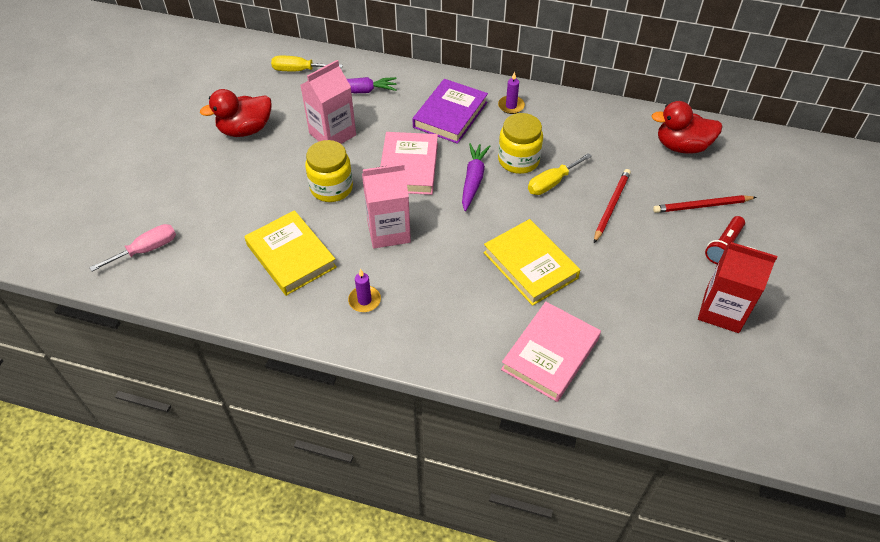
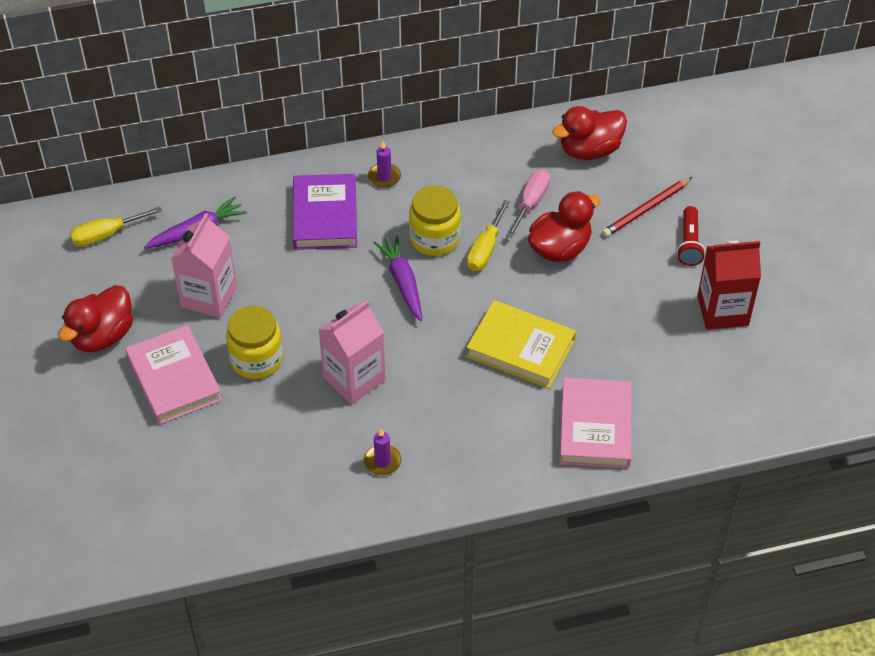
camera: 30 degrees left, 0 degrees up
pink screwdriver [89,224,176,271] -> pink screwdriver moved to [506,169,550,238]
yellow book [245,210,337,296] -> none
pink book [380,132,438,195] -> pink book moved to [125,325,222,425]
red pencil [594,169,631,243] -> red duck [528,191,601,262]

